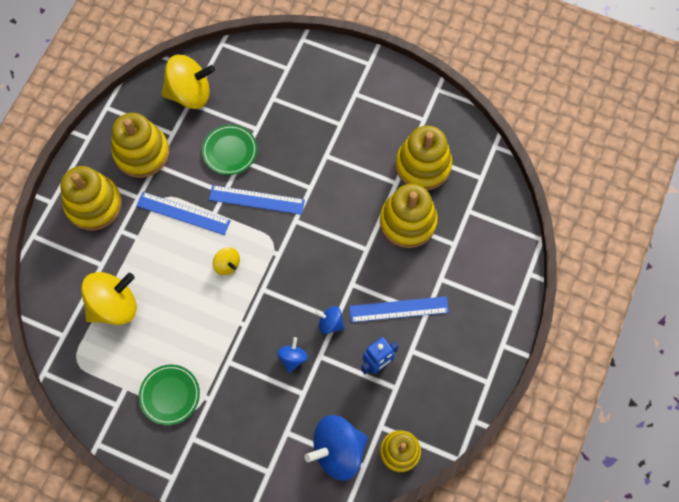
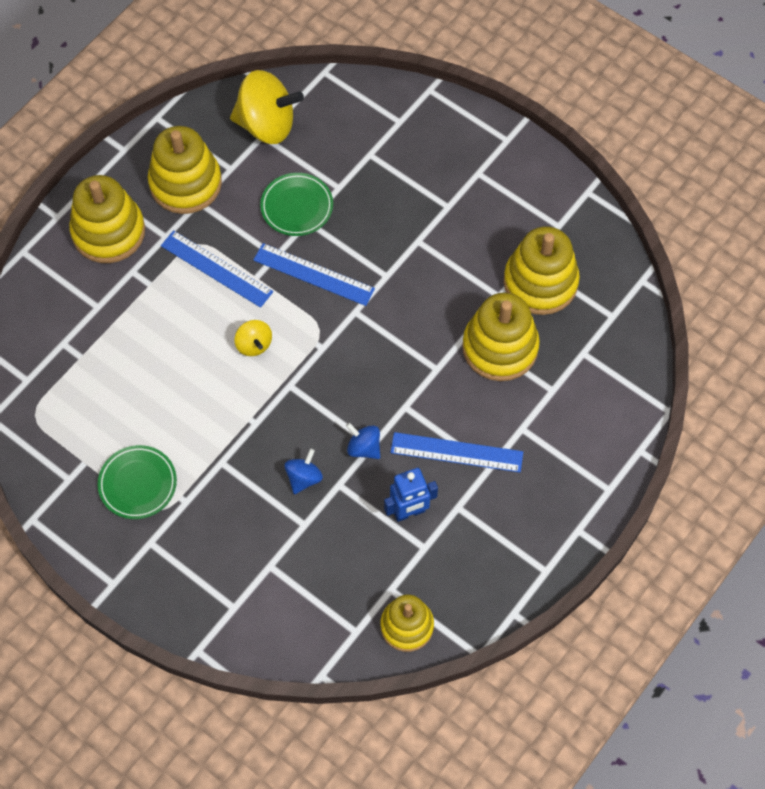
camera: 15 degrees right, 5 degrees down
yellow spinning top [81,272,137,325] -> none
blue spinning top [304,415,368,481] -> none

